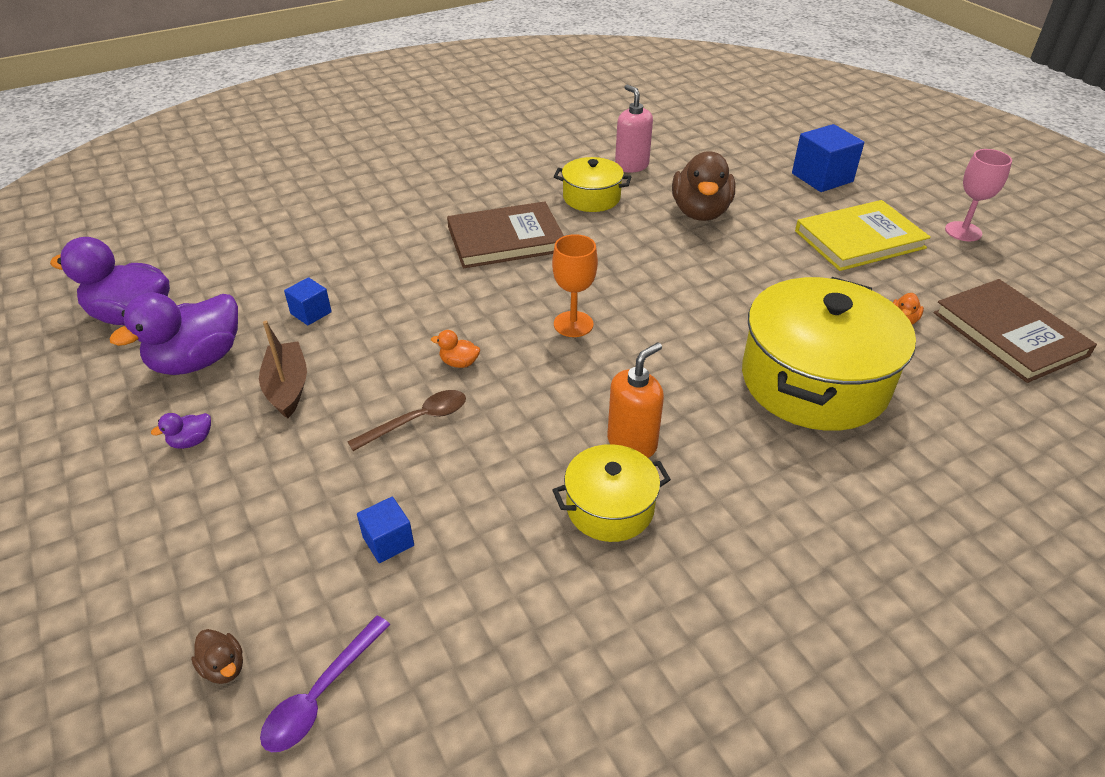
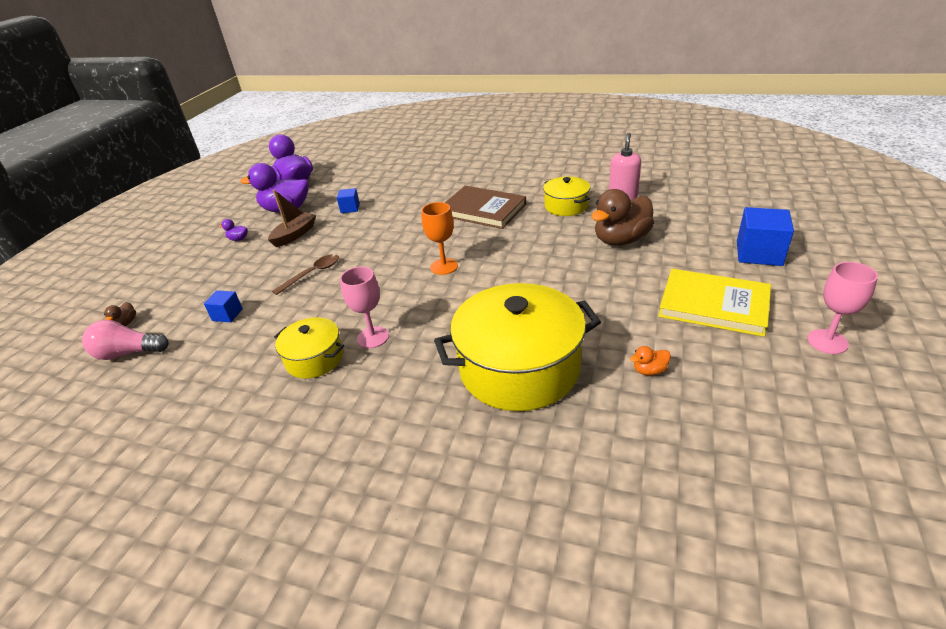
camera: 50 degrees right, 5 degrees down
purple spoon [260,616,390,752] -> pink light bulb [82,320,169,360]
brown spoon [347,390,466,451] -> brown spoon turned 60 degrees counterclockwise [272,254,339,295]
orange duck [431,330,480,368] -> none
orange soap dispenser [607,342,664,458] -> pink goblet [340,267,389,348]
brown book [934,279,1097,383] -> none

